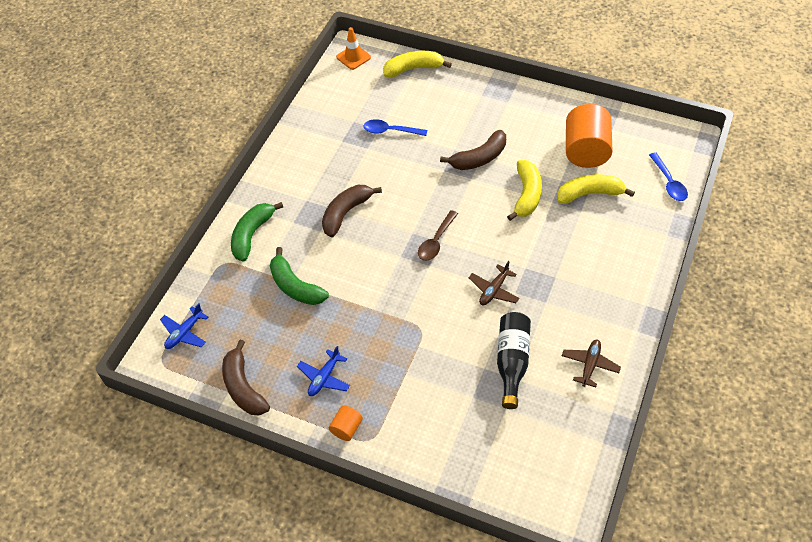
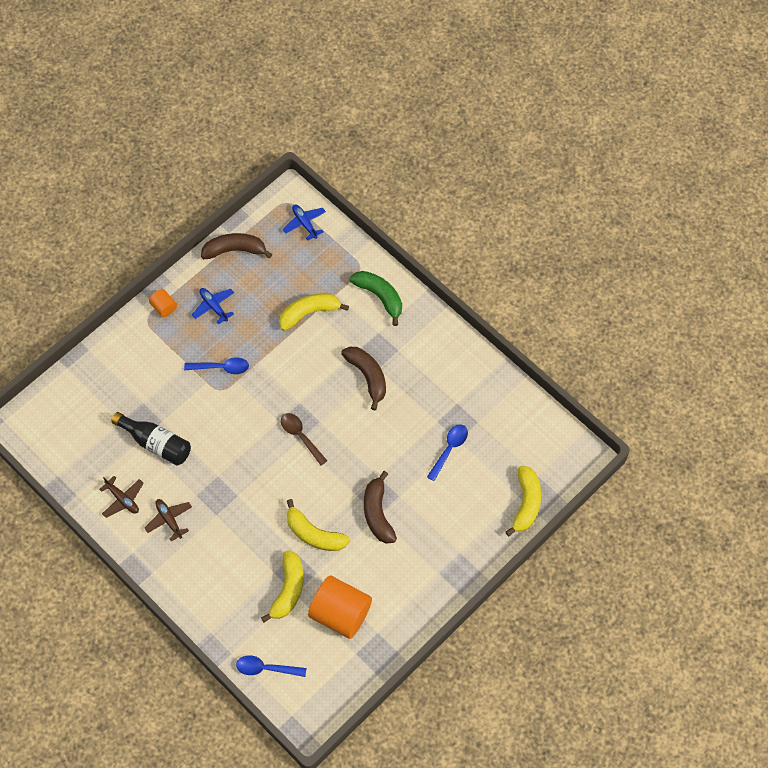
camera: 110 degrees right, 10 degrees up
green banana [270,247,329,305] -> yellow banana [279,293,349,331]
orange traffic cone [336,27,371,70] -> none
brown plane [469,261,520,305] -> brown plane moved to [145,499,192,541]
none -> blue spoon [184,357,249,374]

